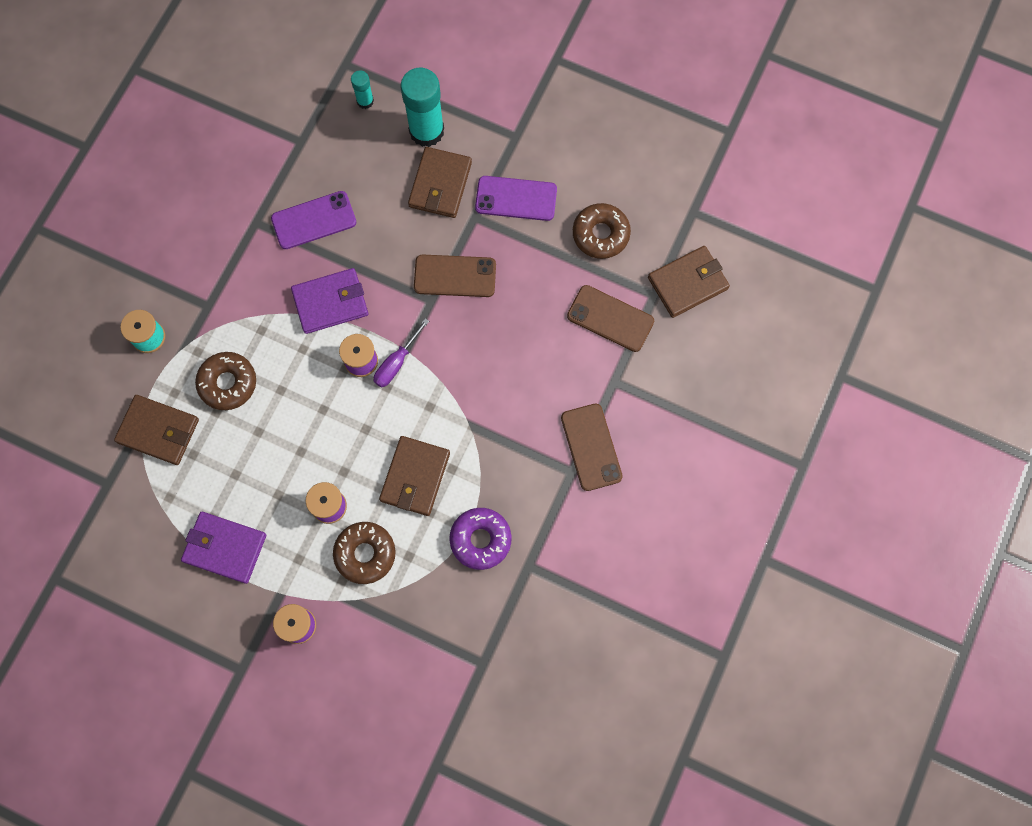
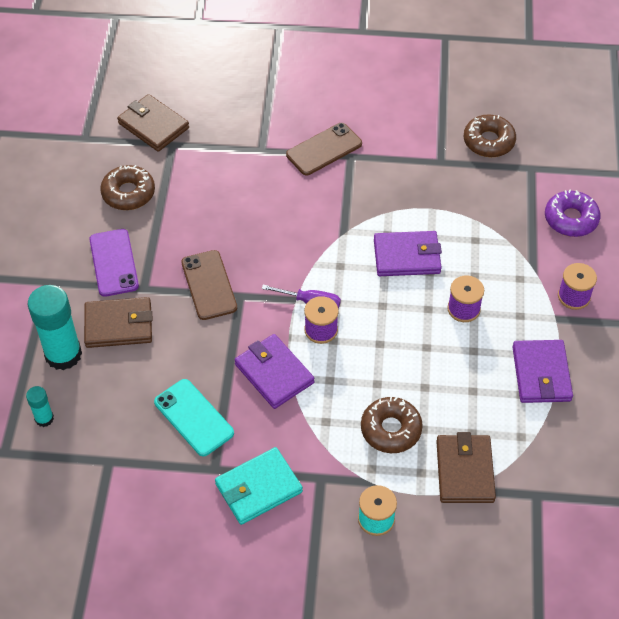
camera: 110 degrees left, 20 degrees down
purple phone [271,191,356,249] -> turquoise phone [154,379,234,456]
brown donut [333,522,395,584] -> brown donut moved to [463,115,516,157]
brown wallet [379,436,450,516] -> purple wallet [374,231,442,276]
purple donut [449,508,512,570] -> purple donut moved to [545,190,600,237]
brown phone [567,285,654,352] -> none
none -> turquoise wallet [215,447,303,525]

